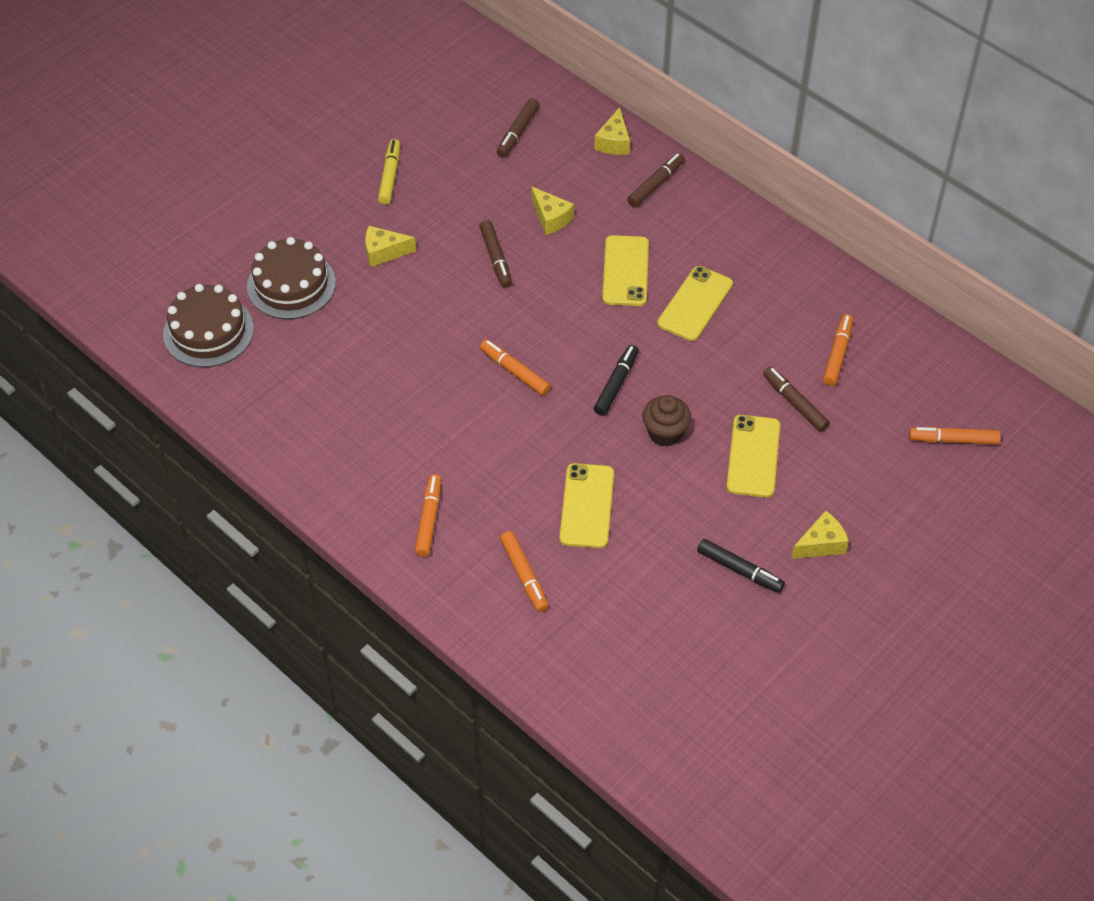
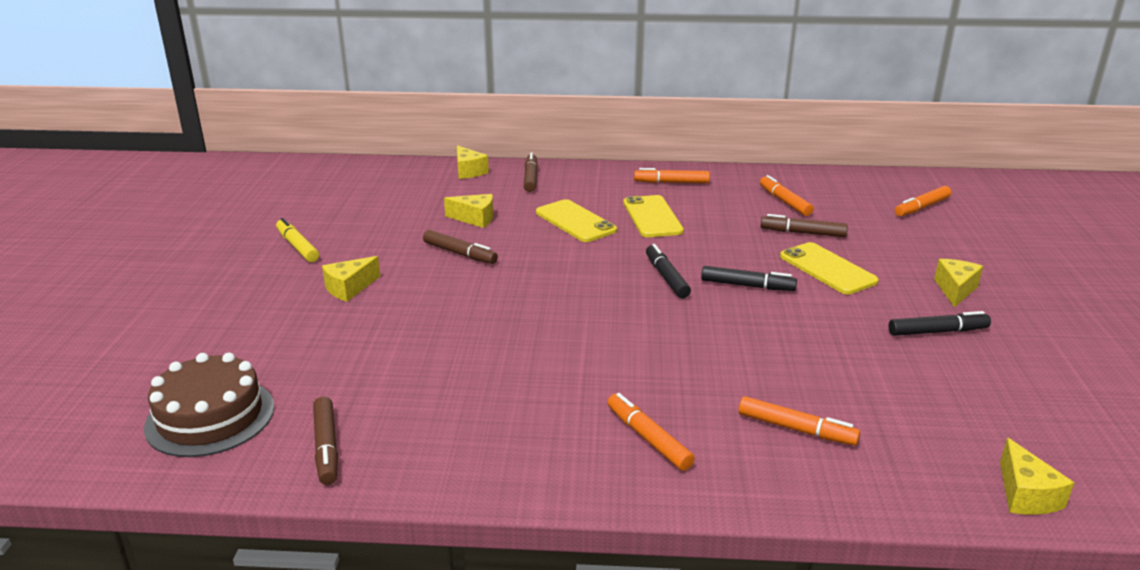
camera: 40 degrees left, 25 degrees down
brown cake [247,237,336,319] -> none
orange marker [480,339,551,396] -> orange marker moved to [634,168,710,183]
brown marker [497,98,540,157] -> brown marker moved to [313,396,338,485]
yellow phone [560,463,614,548] -> none
brown cupcake [642,395,691,447] -> black marker [701,266,797,291]
none -> yellow cheese [1000,438,1074,515]

